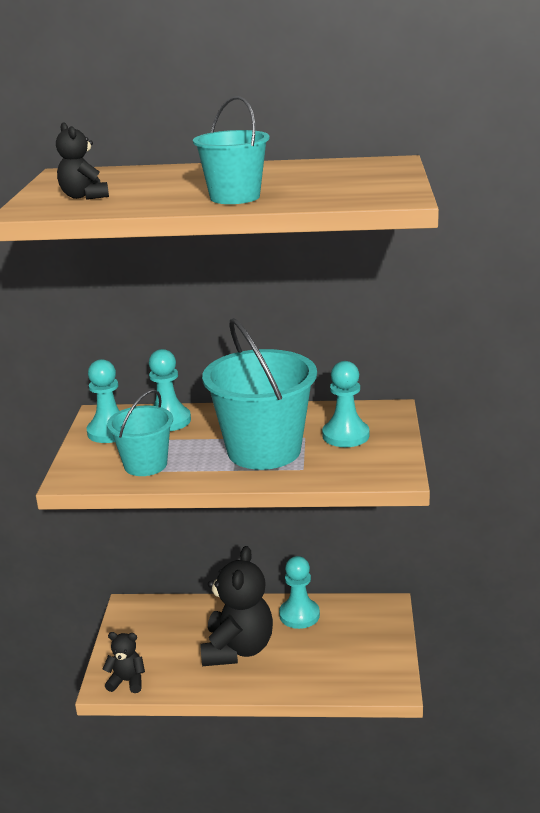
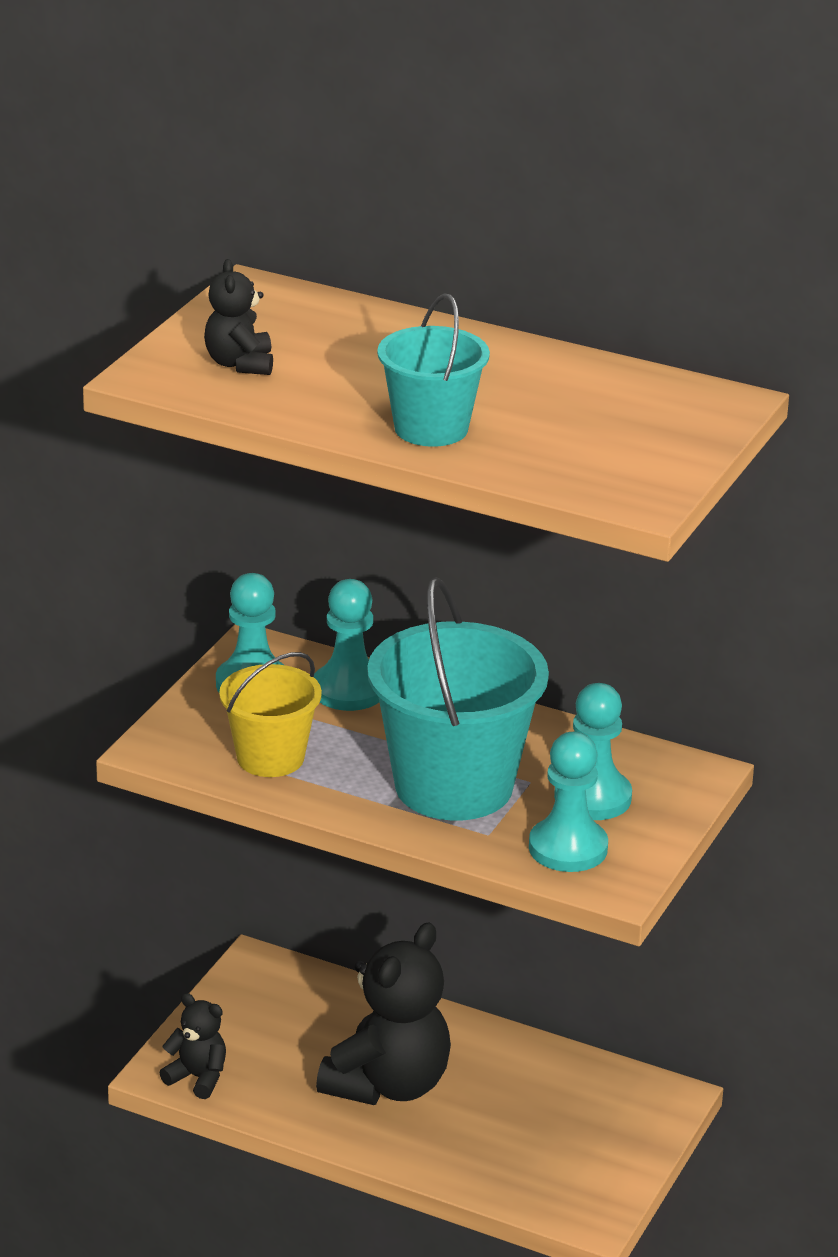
camera: 20 degrees right, 5 degrees up
turquoise bucket [107,390,173,476] -> yellow bucket [219,652,322,777]
turquoise pawn [279,556,320,629] -> turquoise pawn moved to [529,732,608,872]

